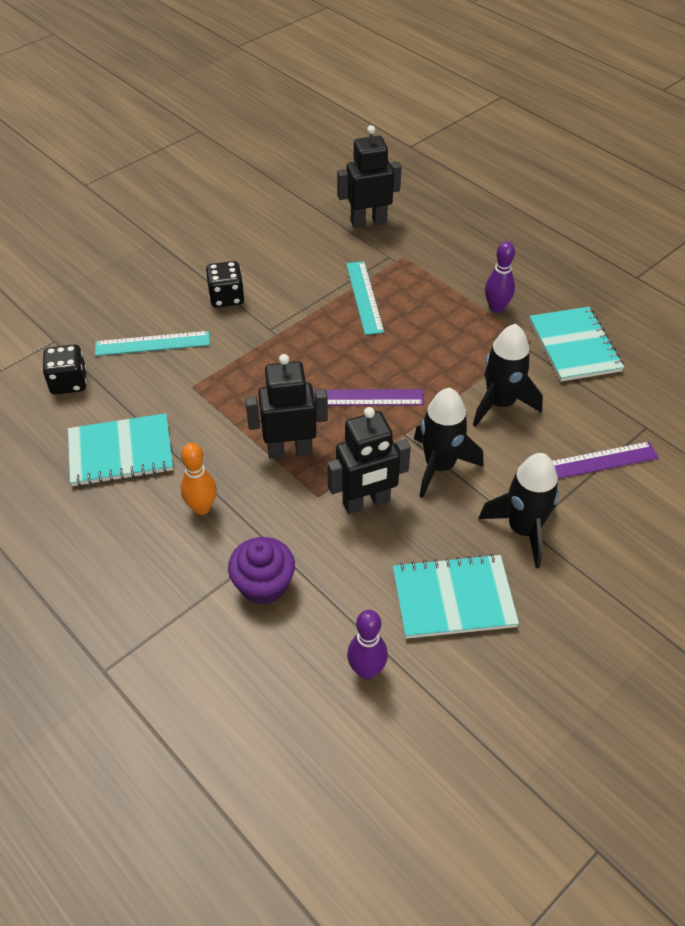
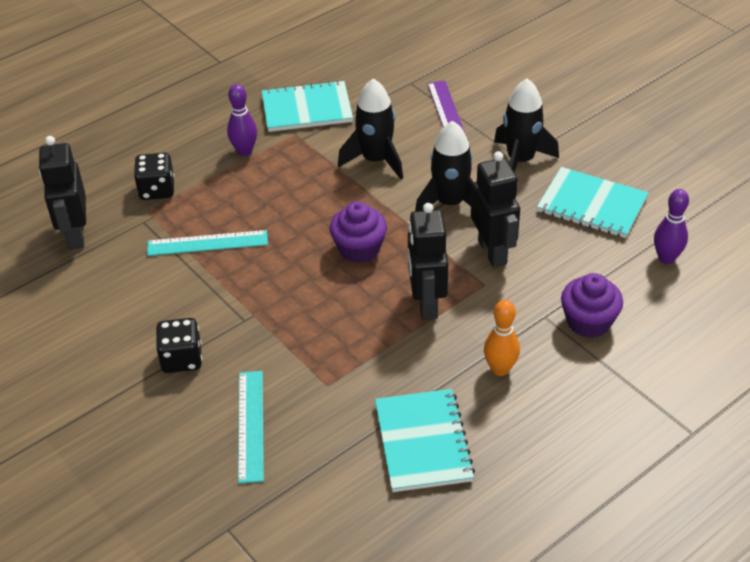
camera: 85 degrees left, 5 degrees down
black dice [42,345,87,395] -> black dice moved to [134,152,175,200]
purple ruler [313,389,424,406] -> purple cupcake [330,201,387,263]
turquoise notebook [393,554,519,639] -> turquoise notebook turned 60 degrees counterclockwise [537,167,649,238]

